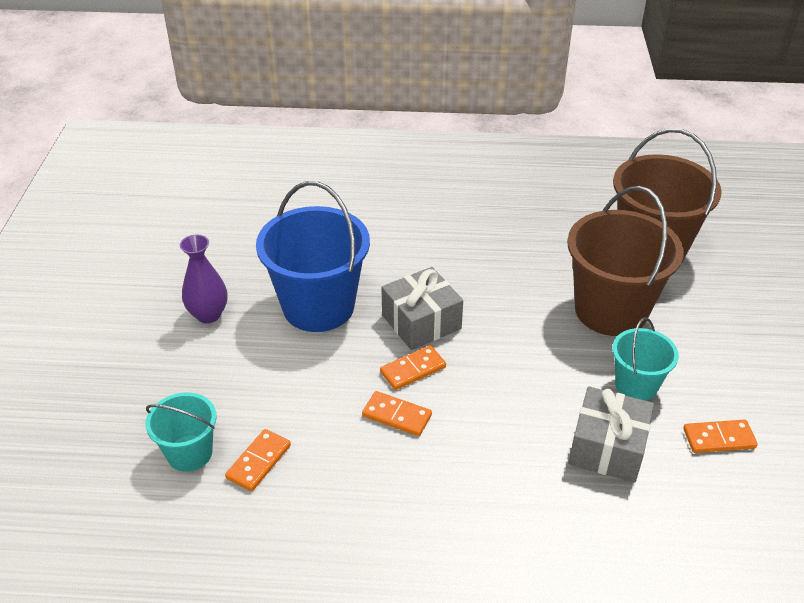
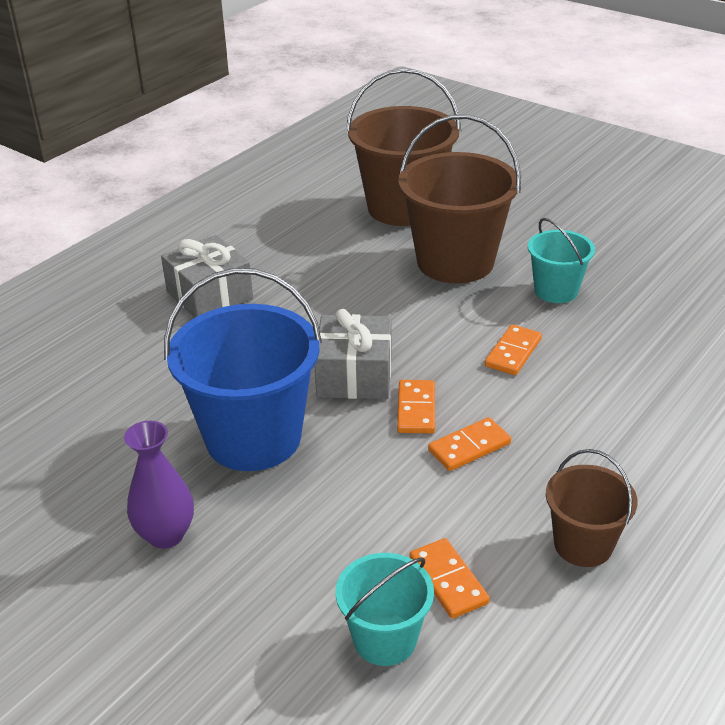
camera: 55 degrees left, 5 degrees down
grey gift [569,386,654,483] -> grey gift moved to [161,235,253,318]
orange domino [683,419,758,453] -> orange domino moved to [485,324,542,375]
none -> brown bucket [546,449,637,567]

